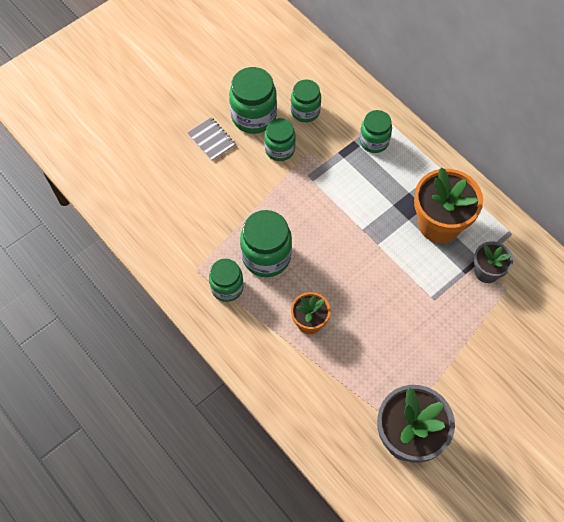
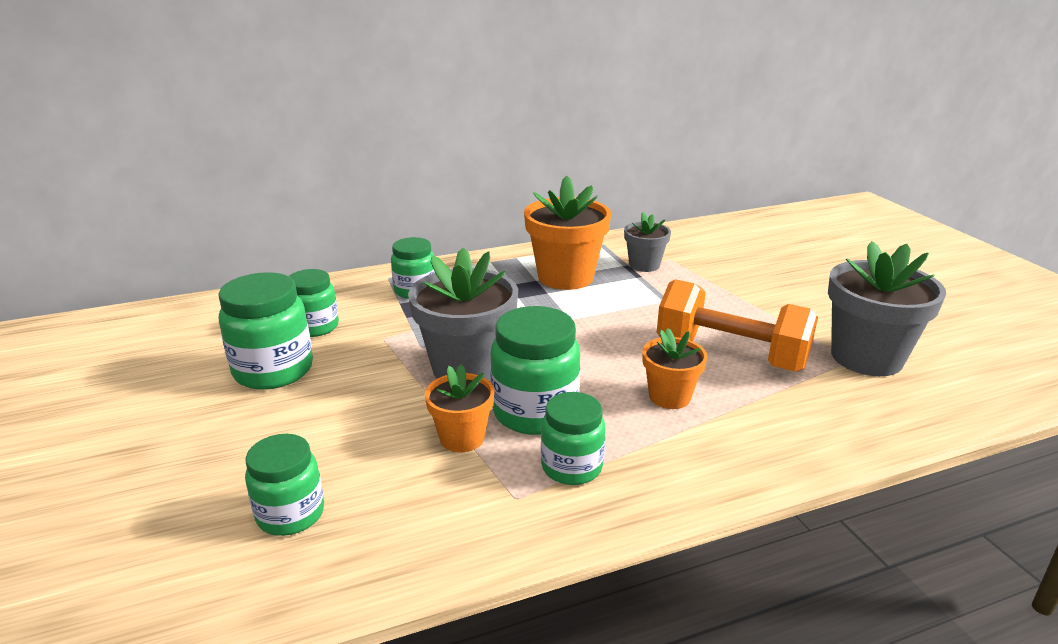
camera: 70 degrees left, 35 degrees down
grey notebook [187,117,235,161] -> none
green jar [264,118,296,161] -> green jar moved to [245,434,324,536]
none -> grey flower pot [408,248,518,382]
none -> orange flower pot [425,364,495,452]
none -> orange dumbbell [657,279,818,372]

